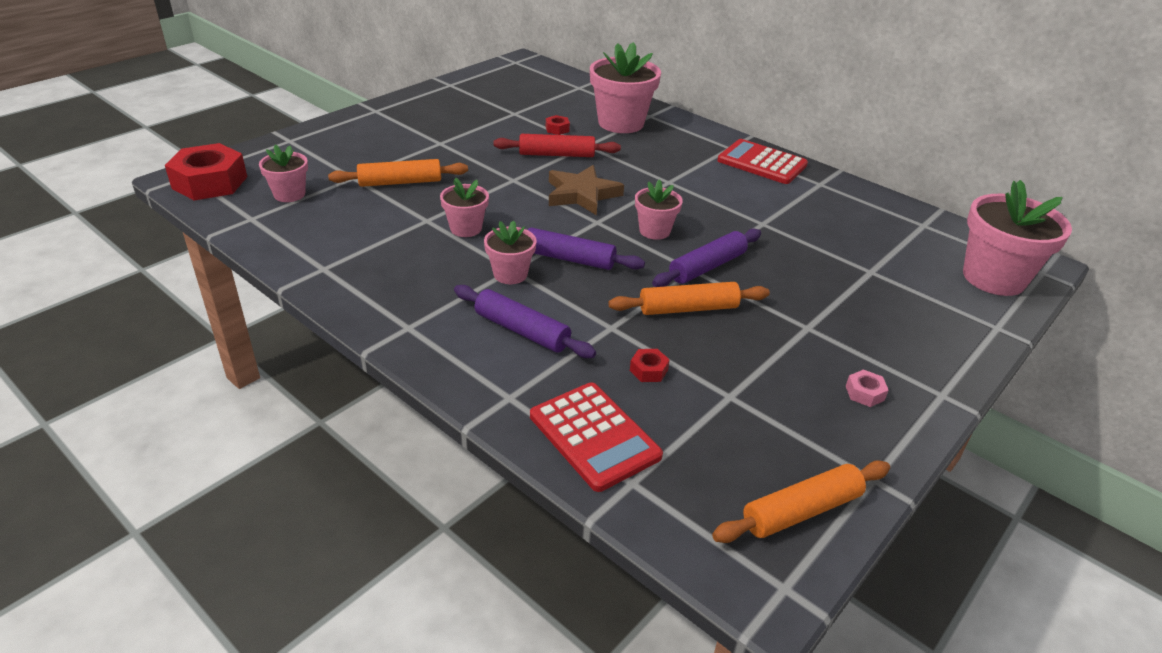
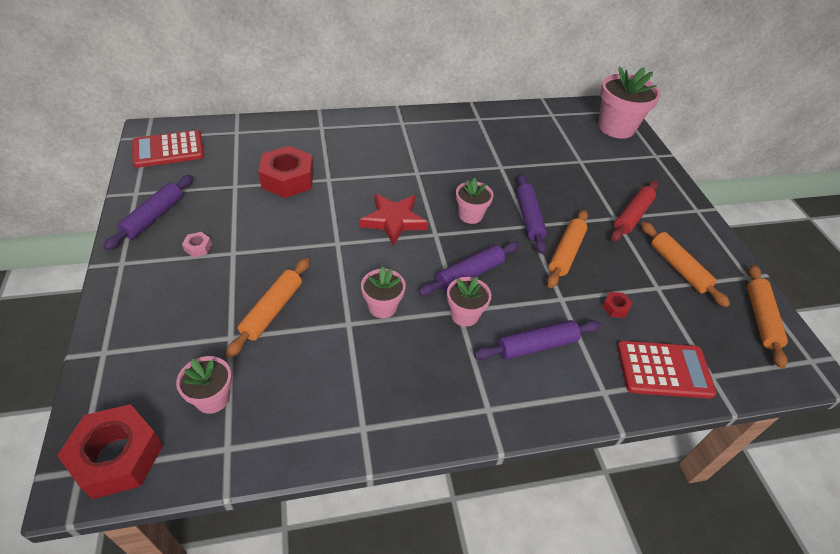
camera: 55 degrees left, 10 degrees up
red rolling pin [493,134,621,157] -> red rolling pin moved to [611,181,658,241]
red nut [546,115,570,135] -> red nut [258,146,314,198], size x2.39
brown star [549,165,624,215] -> red star [360,194,428,246]
pink flower pot [590,42,661,133] -> none
red calculator [717,139,808,184] -> red calculator moved to [132,130,204,168]
pink nut [846,369,889,407] -> pink nut moved to [182,232,212,257]
none -> purple rolling pin [103,175,193,250]
none -> orange rolling pin [641,222,730,307]

